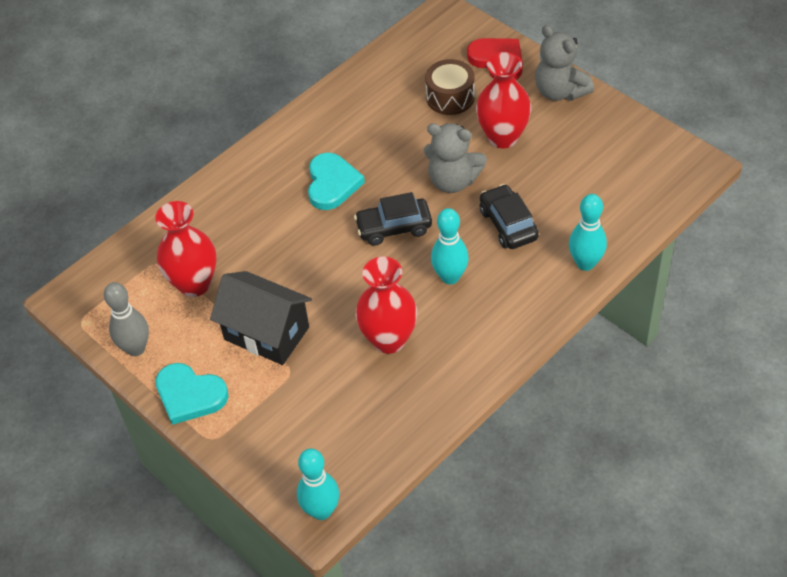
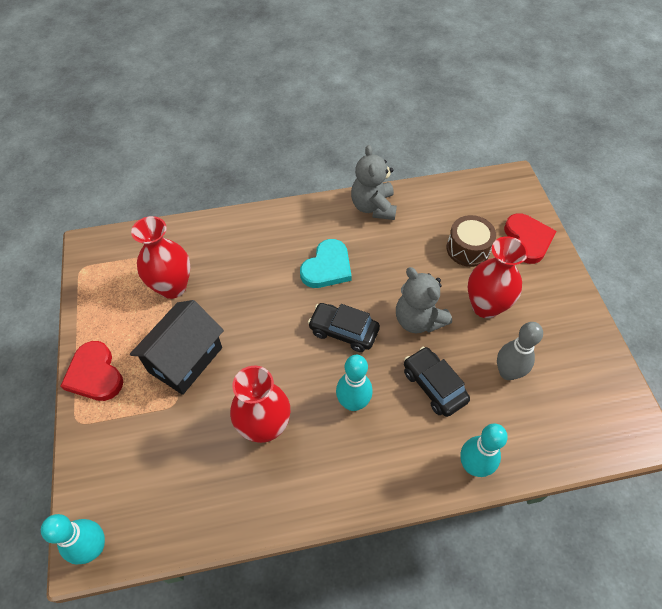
camera: 30 degrees right, 5 degrees up
grey bowling pin [104,282,149,356] -> grey bowling pin moved to [497,322,543,380]
turquoise heart [156,363,228,425] -> red heart [61,341,123,401]
black house [210,271,312,365] -> black house turned 60 degrees clockwise [130,300,224,395]
black car [480,184,538,249] -> black car turned 45 degrees counterclockwise [404,347,470,417]
grey teddy bear [535,25,594,101] -> grey teddy bear moved to [351,145,397,220]

